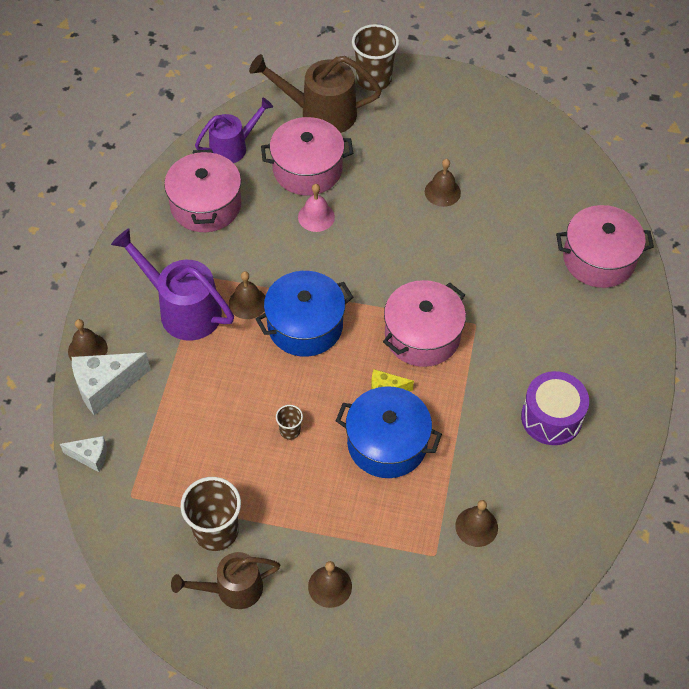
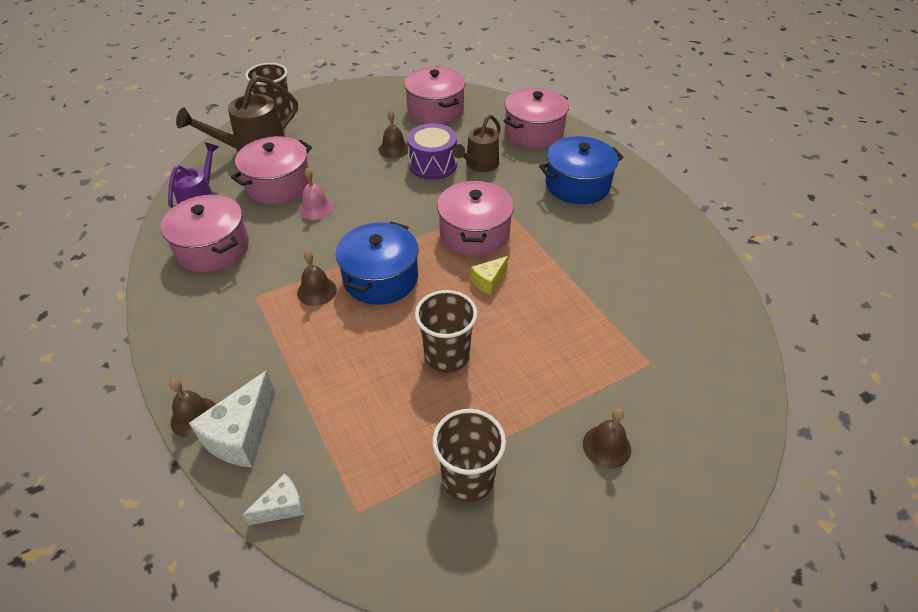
camera: 40 degrees left, 10 degrees down
purple watering can [111,229,234,341] -> none
brown watering can [171,552,280,609] -> brown watering can moved to [452,115,501,172]
brown cup [276,405,303,440] -> brown cup [415,290,477,372], size x2.06
blue pot [336,386,442,478] -> blue pot moved to [539,136,624,204]
brown bell [455,500,498,547] -> none
purple drum [521,371,589,445] -> purple drum moved to [407,123,457,180]
none -> pink pot [404,67,466,124]

